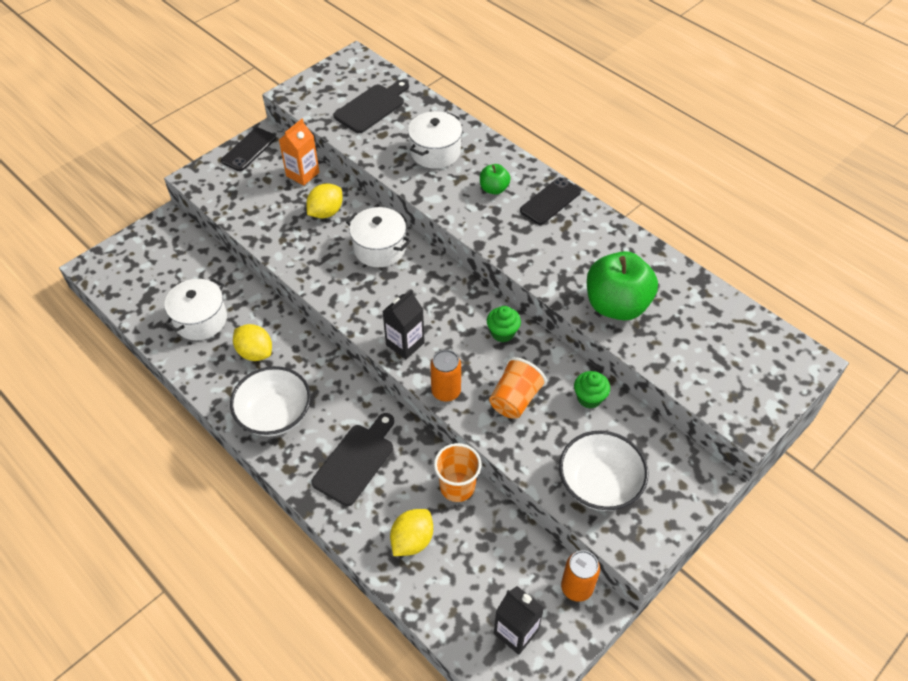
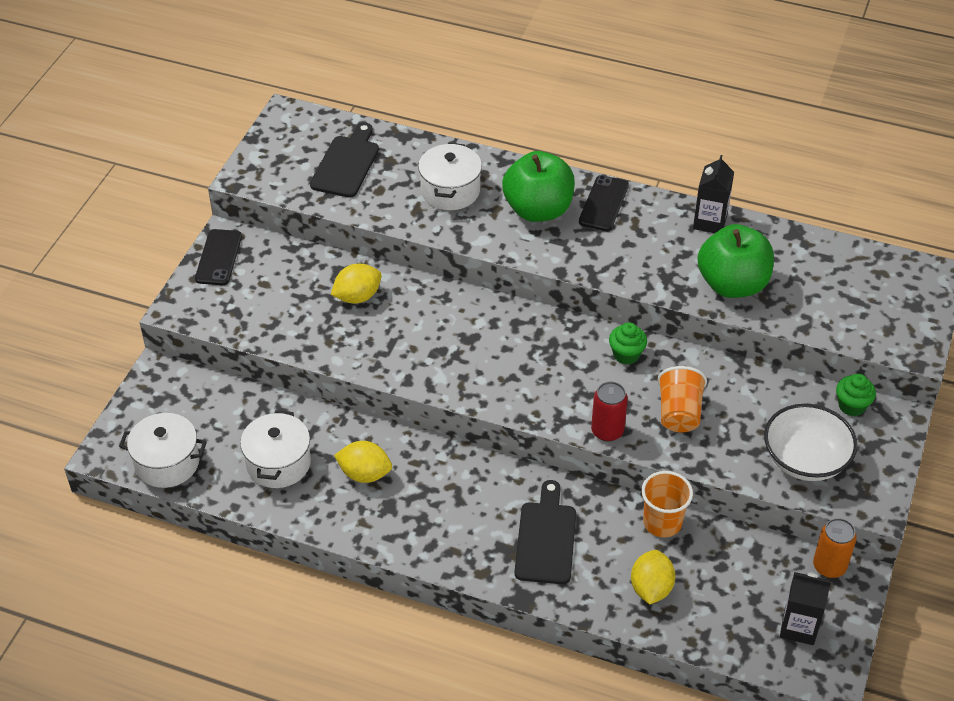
camera: 25 degrees left, 5 degrees down
white bowl [230,366,311,436] -> none
orange carton [279,119,319,186] -> none
yellow lemon [306,183,343,218] -> yellow lemon turned 45 degrees clockwise [331,264,382,304]
white pot [346,207,411,267] -> white pot moved to [119,413,207,488]
black carton [382,290,425,359] -> black carton moved to [693,155,734,233]
orange can [430,350,461,401] -> red can [591,382,628,442]
green apple [480,164,511,195] -> green apple [502,151,575,222], size x2.03
green cupcake [574,371,610,409] -> green cupcake moved to [836,374,876,416]

